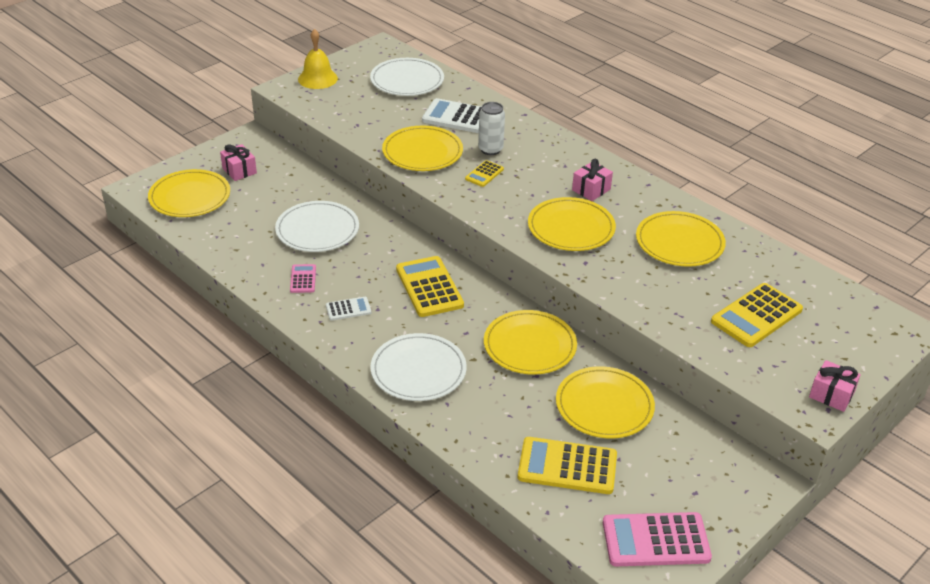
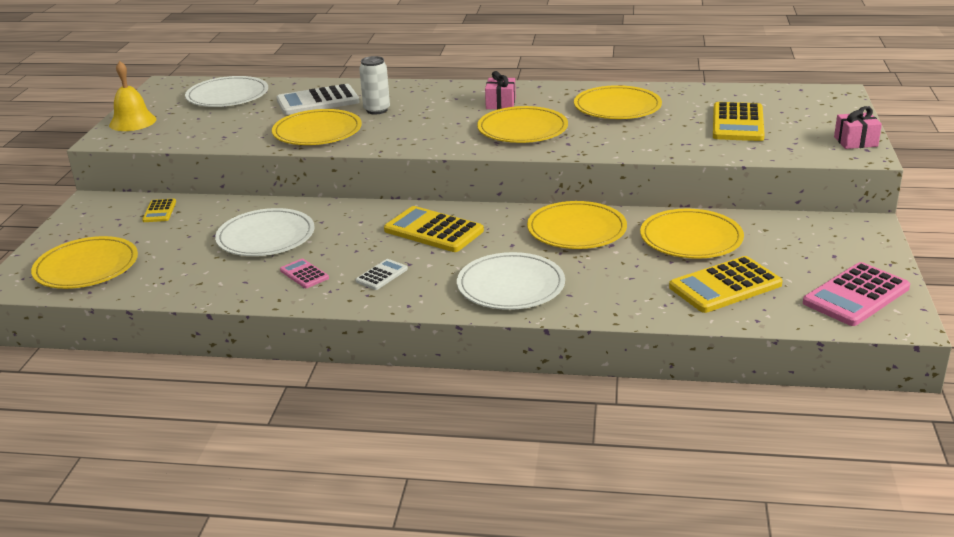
camera: 35 degrees left, 10 degrees down
pink gift [220,144,257,181] -> none
yellow calculator [465,160,504,187] -> yellow calculator moved to [142,199,176,222]

